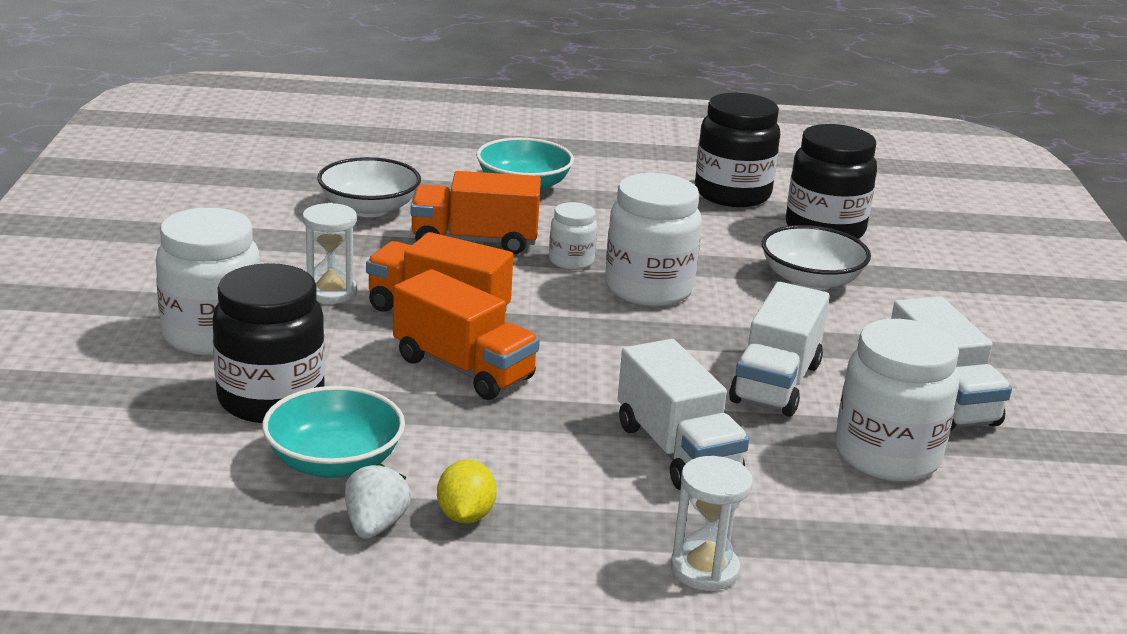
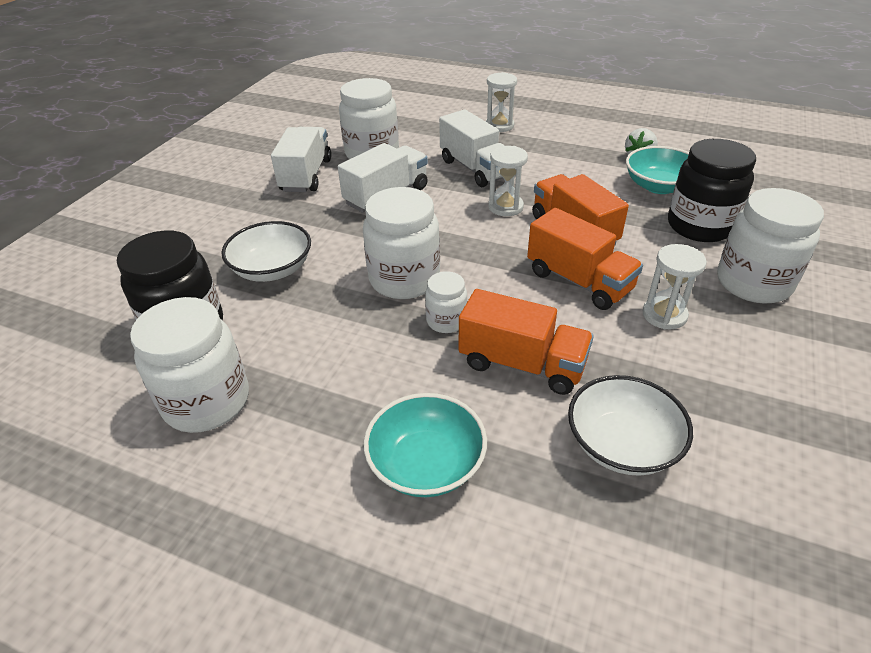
camera: 155 degrees left, 15 degrees up
yellow lemon [437,460,497,523] -> none
white truck [618,339,749,490] -> white truck turned 150 degrees clockwise [439,109,505,187]
black jar [695,93,780,207] -> white jar [130,297,249,433]
none -> white hourglass [488,146,528,216]

